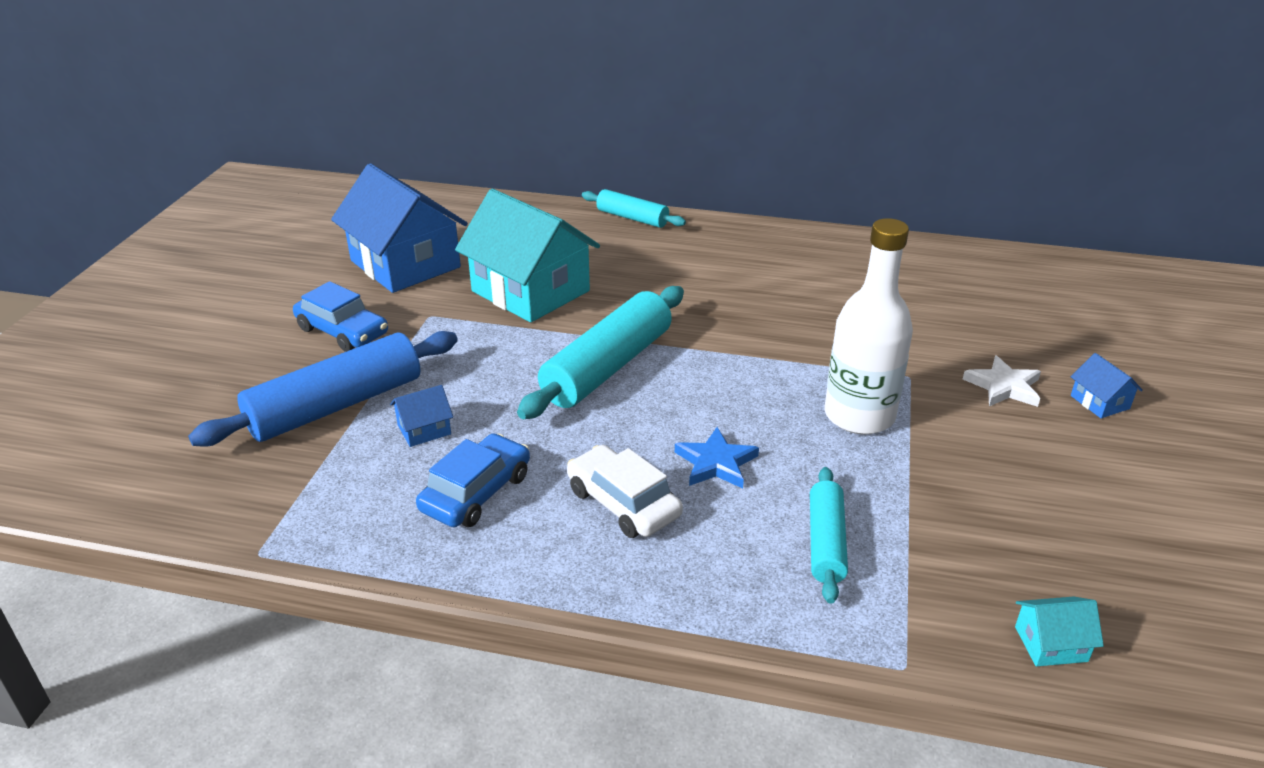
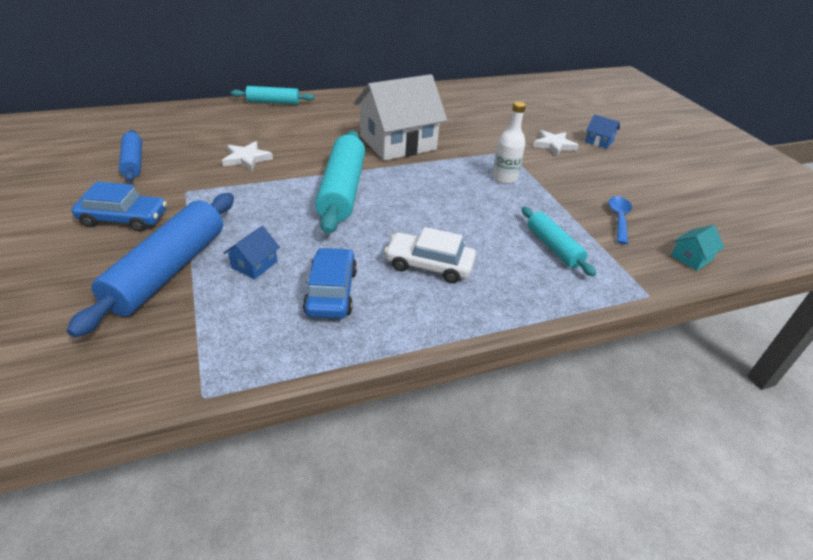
camera: 35 degrees left, 5 degrees up
blue house [331,163,468,293] -> blue rolling pin [119,130,142,182]
turquoise house [455,189,600,322] -> white star [222,141,273,171]
blue star [675,427,759,488] -> none
white bottle [824,218,913,434] -> white bottle [492,102,526,184], size x0.59
none -> white house [354,74,447,161]
none -> blue spoon [609,196,632,244]

